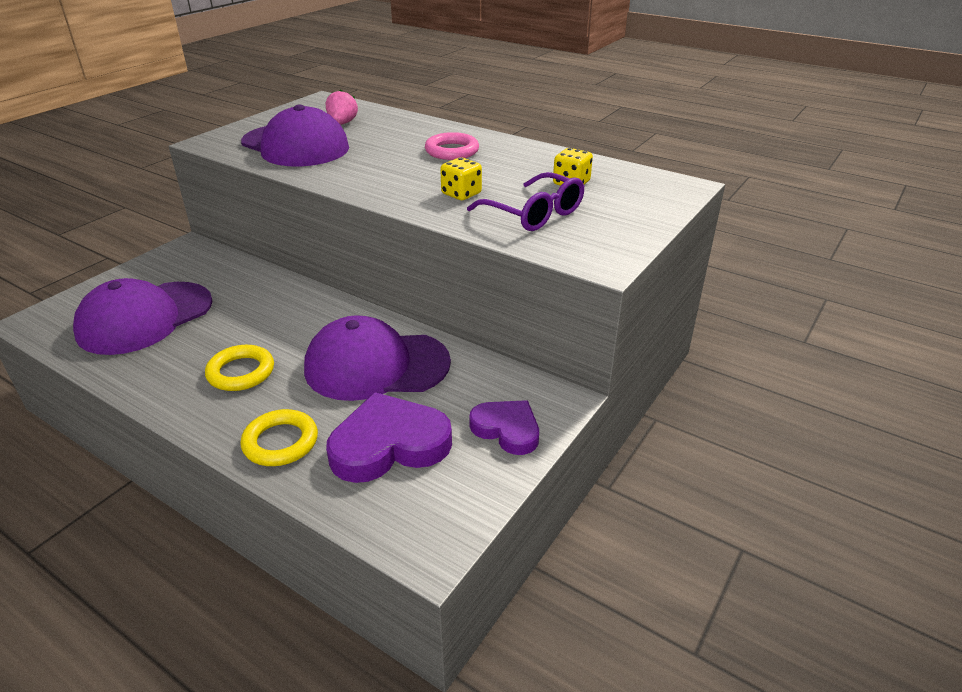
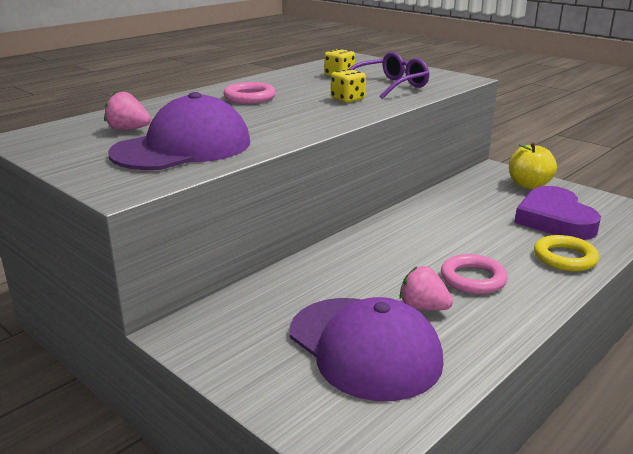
camera: 80 degrees left, 10 degrees down
yellow ring [205,345,274,391] -> pink ring [441,254,508,294]
purple cap [304,315,451,401] -> none
purple heart [469,400,539,455] -> yellow apple [509,142,557,189]
none -> pink strawberry [399,266,453,311]

